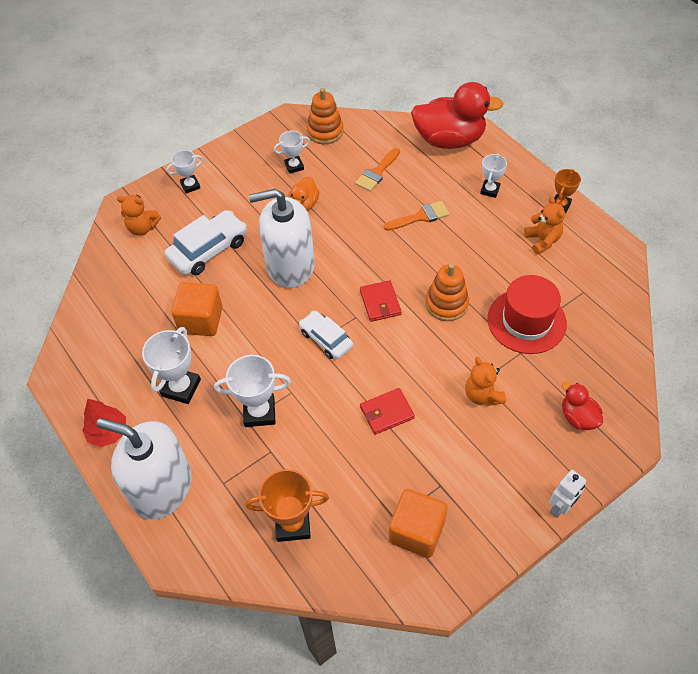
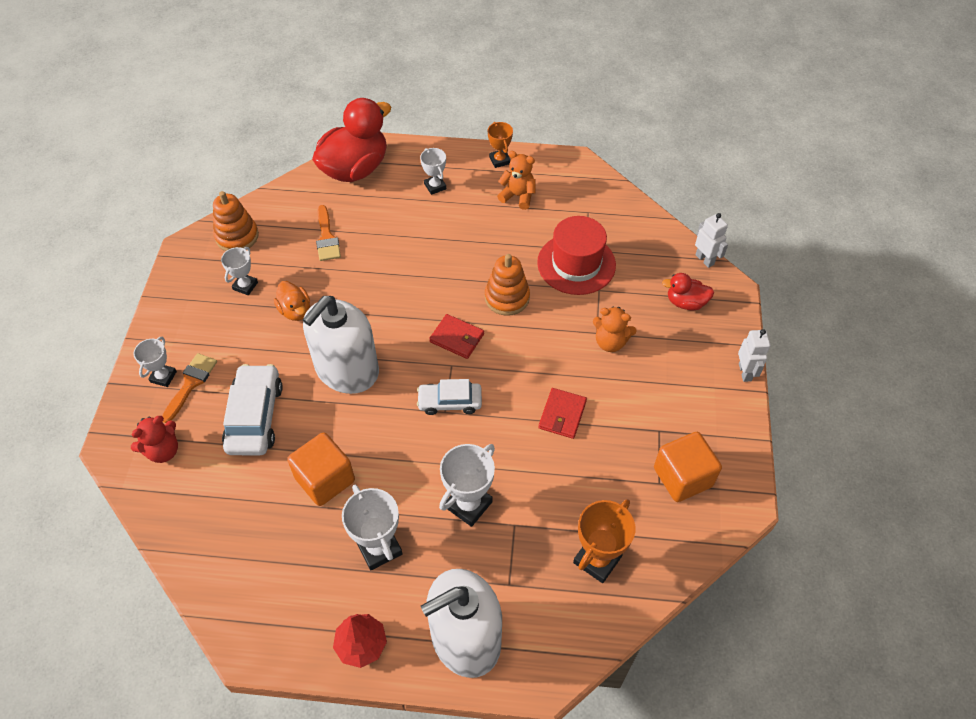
camera: 50 degrees left, 0 degrees up
orange teddy bear [117,195,161,236] -> red teddy bear [131,416,178,463]
orange brush [384,201,450,231] -> orange brush moved to [162,353,217,423]
none -> white robot [695,213,728,268]

